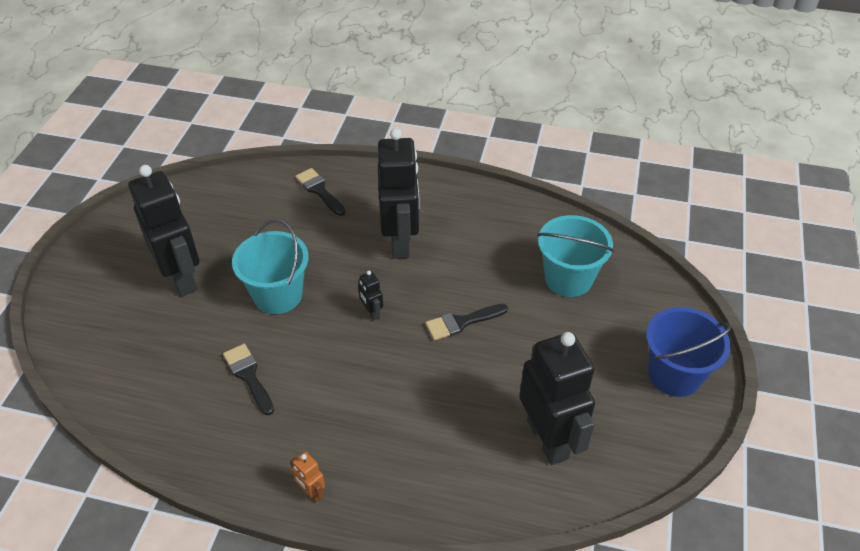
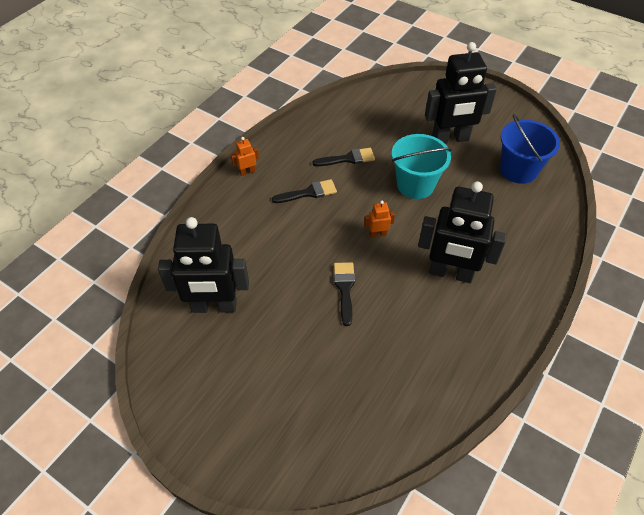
camera: 110 degrees right, 5 degrees up
black brush [295,168,346,216] -> black brush moved to [272,179,337,203]
black robot [358,271,383,321] -> orange robot [364,200,395,238]
turquoise bucket [537,215,614,297] -> none
blue bucket [646,307,732,397] -> blue bucket moved to [500,114,560,184]

